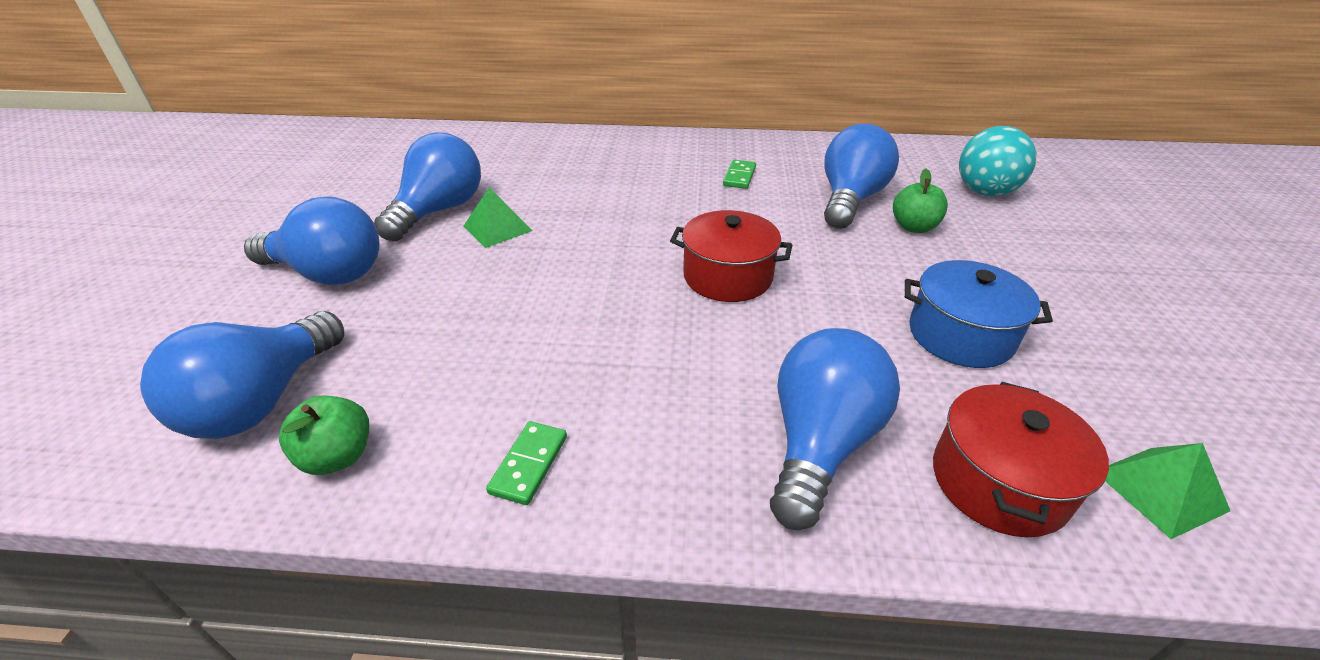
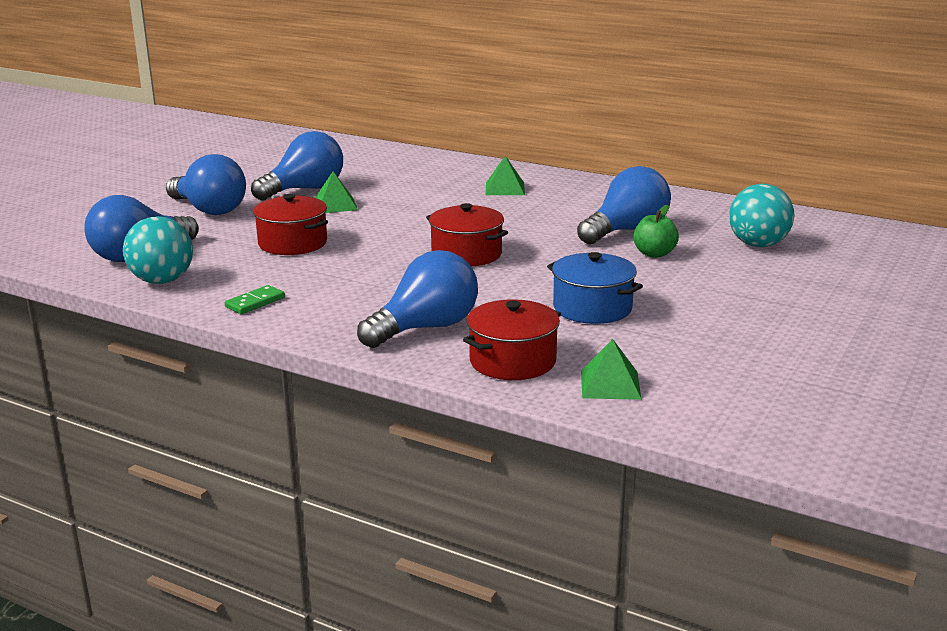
camera: 25 degrees right, 15 degrees down
green apple [279,396,369,475] -> turquoise ball [123,216,193,284]
green domino [723,160,756,189] -> none
none -> red pot [253,194,328,255]
none -> green pyramid [485,156,525,195]

